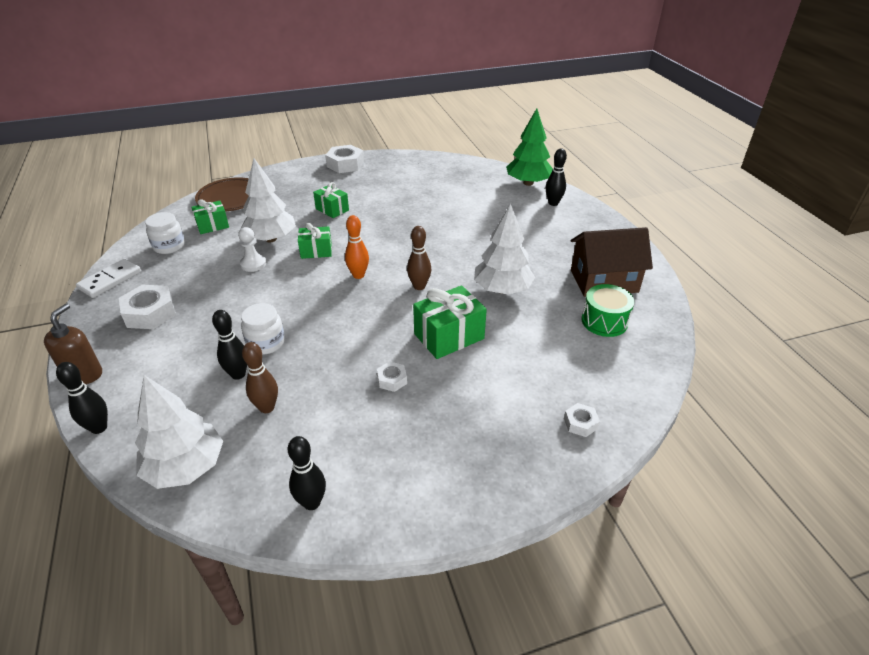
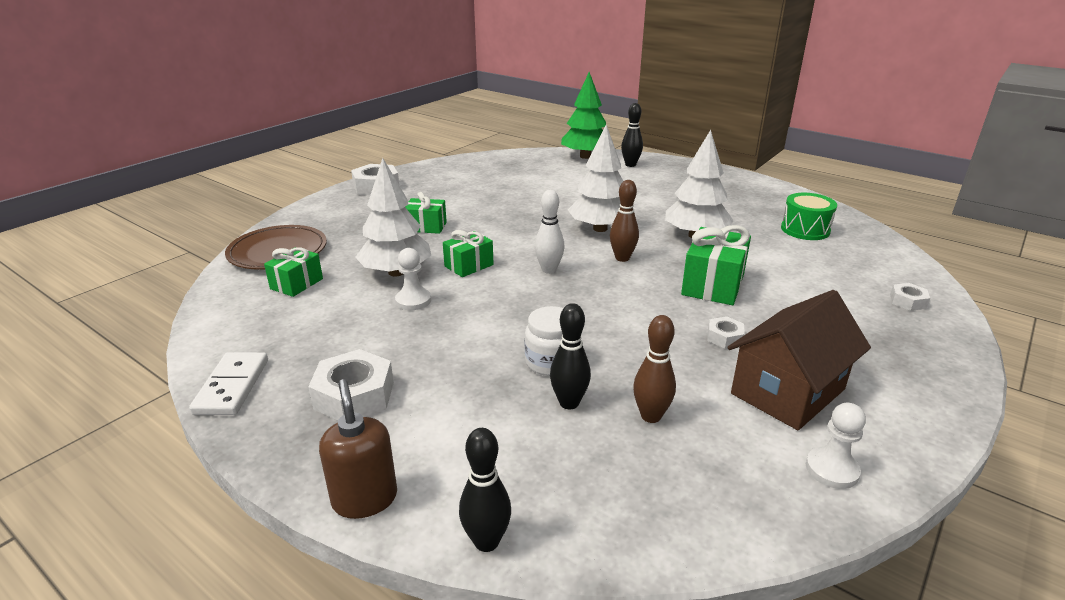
camera: 35 degrees left, 10 degrees down
white tree [135,375,223,489] -> white tree moved to [568,125,623,232]
white jar [145,212,185,254] -> none
black bowling pin [288,436,326,510] -> white pawn [806,403,866,489]
orange bowling pin [345,215,369,279] -> white bowling pin [535,190,565,274]
brown house [571,227,653,297] -> brown house moved to [727,290,871,430]

